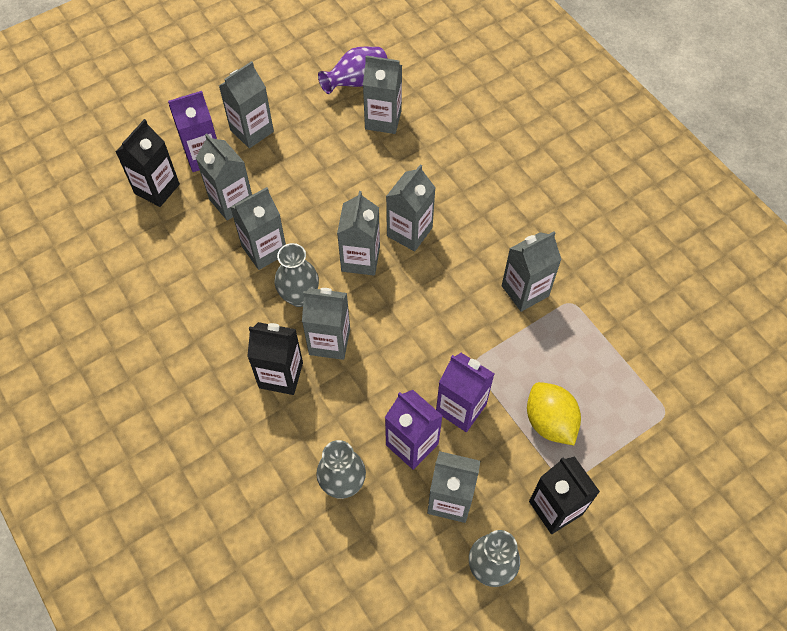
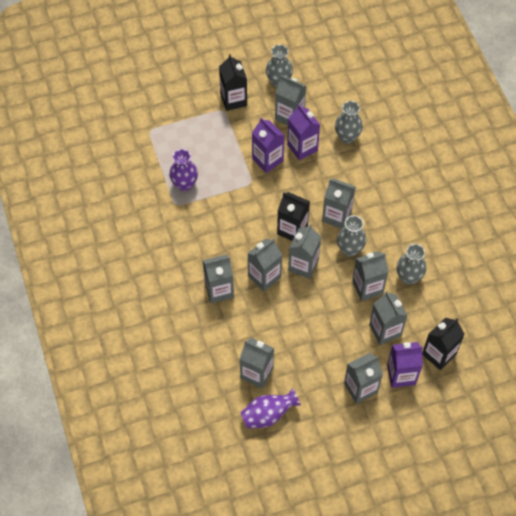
camera: 165 degrees left, 0 degrees up
black carton [247,322,303,395] -> black carton moved to [277,192,310,241]
grey carton [502,231,562,312] -> grey carton moved to [203,254,234,303]
yellow lemon [527,382,581,445] -> none
none -> purple vase [169,149,198,191]
none -> grey vase [397,244,427,285]

